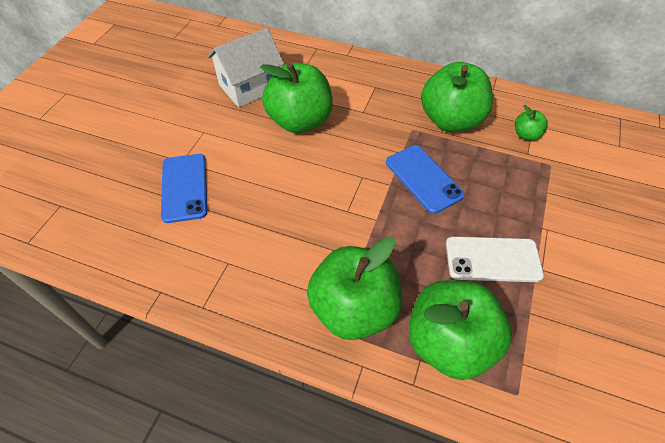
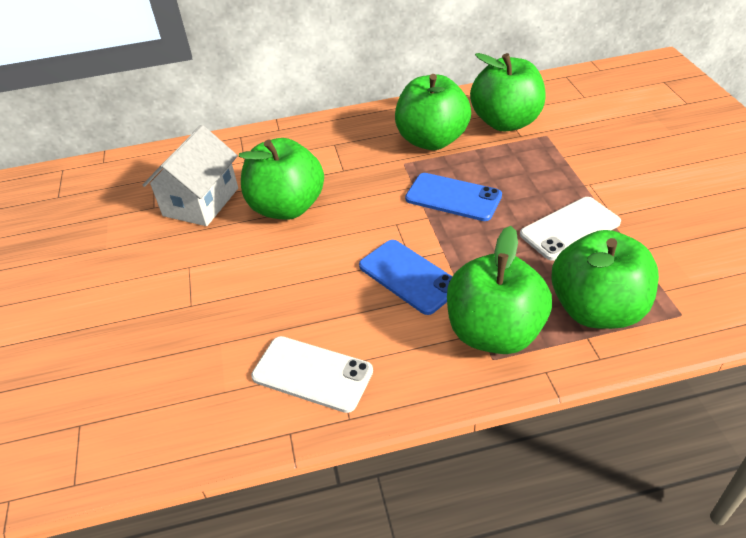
camera: 30 degrees left, 10 degrees down
blue phone [161,154,207,223] -> blue phone moved to [359,240,452,315]
green apple [515,105,548,141] -> green apple [470,53,546,131], size x2.26
none -> white phone [251,336,373,413]

